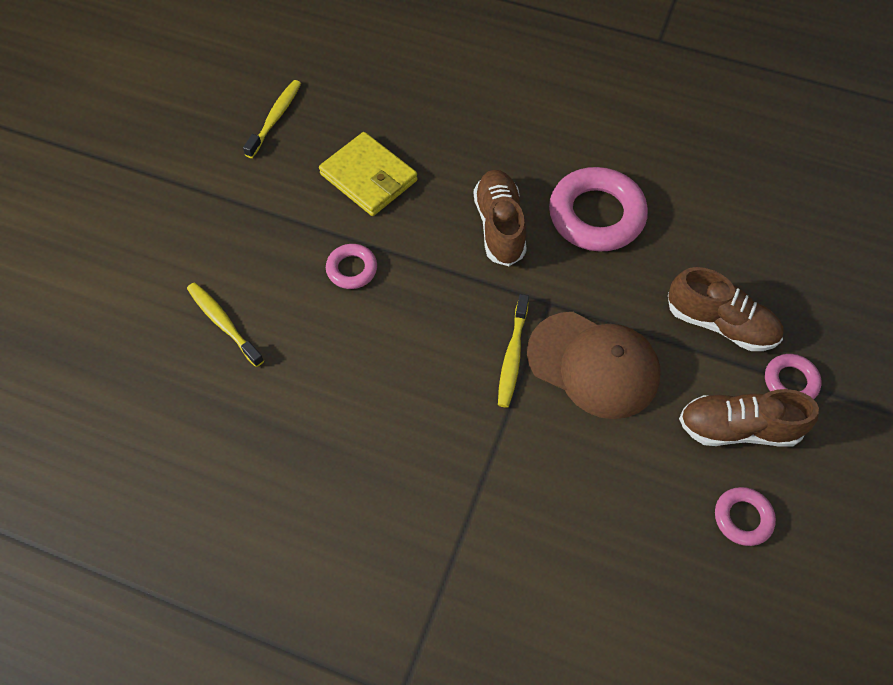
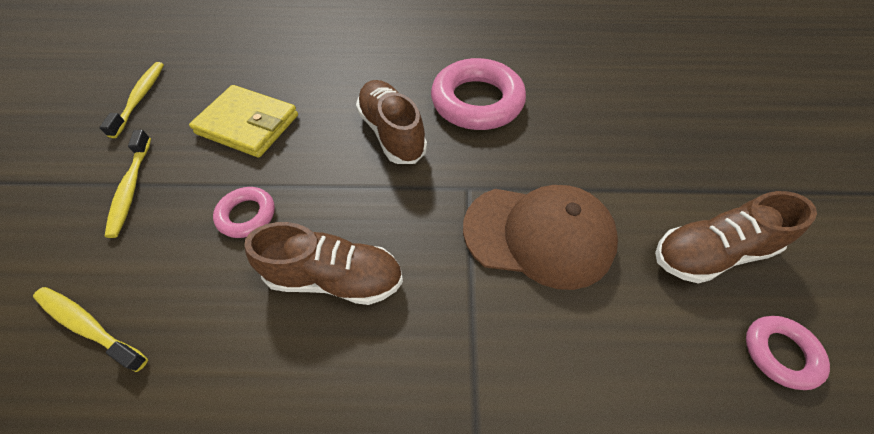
camera: 20 degrees left, 5 degrees down
yellow toothbrush [498,294,529,408] -> yellow toothbrush moved to [105,130,151,238]
brown shoe [668,267,783,351] -> brown shoe moved to [244,222,403,305]
pink ring [765,354,822,399] -> none

